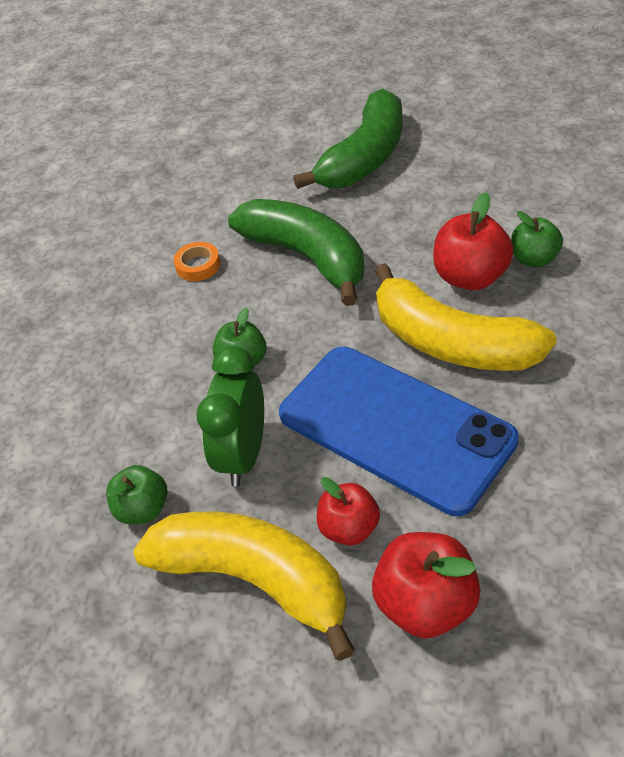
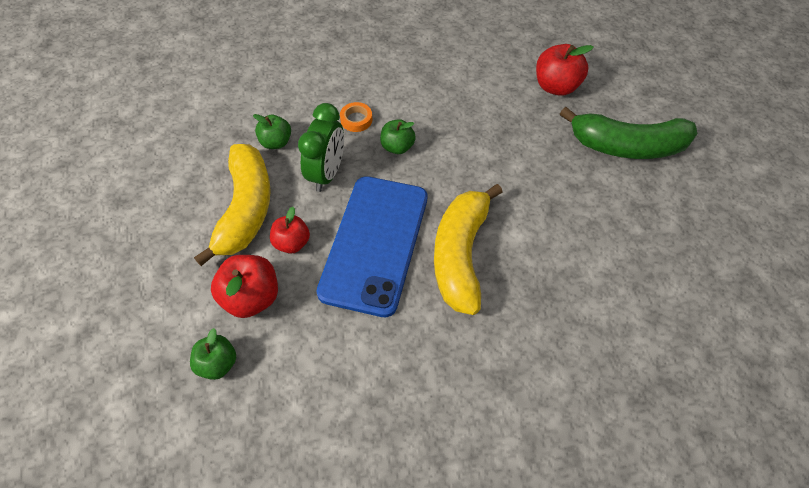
camera: 60 degrees right, 10 degrees up
orange tape [174,242,220,281] -> orange tape moved to [340,102,372,132]
green clock [196,346,264,487] -> green clock turned 120 degrees clockwise [298,103,344,192]
green banana [228,199,364,306] -> none
red apple [433,192,514,290] -> red apple moved to [536,44,594,96]
green apple [511,211,563,267] -> green apple moved to [190,328,236,380]

